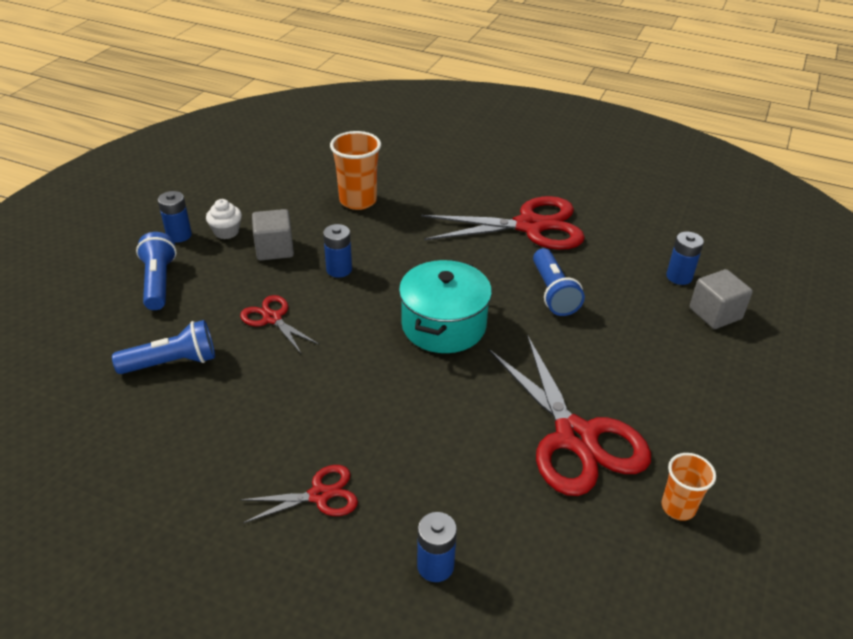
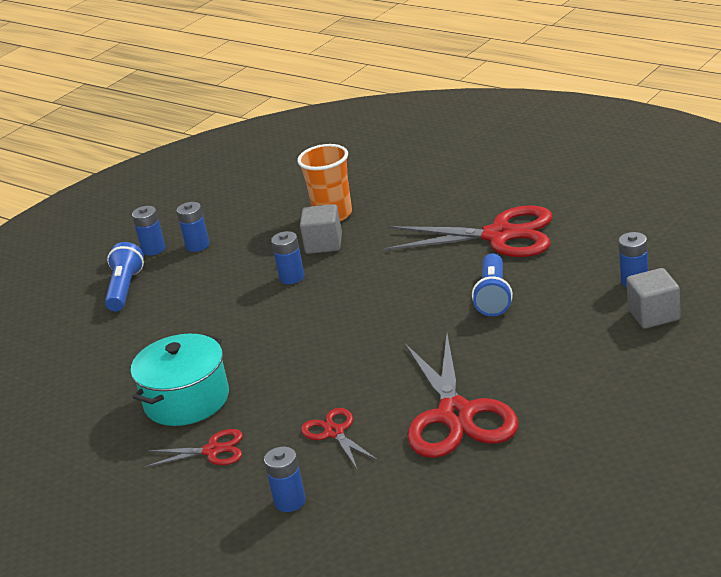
camera: 20 degrees right, 10 degrees down
blue flashlight [112,320,215,374] -> none
white cupcake [206,199,242,239] -> blue battery [177,202,210,252]
red scissors [240,295,319,355] -> red scissors moved to [301,408,378,469]
grey cube [252,209,294,261] -> grey cube moved to [300,204,342,254]
turquoise pot [399,260,492,353] -> turquoise pot moved to [131,334,229,426]
orange cup [661,453,716,521] -> none

